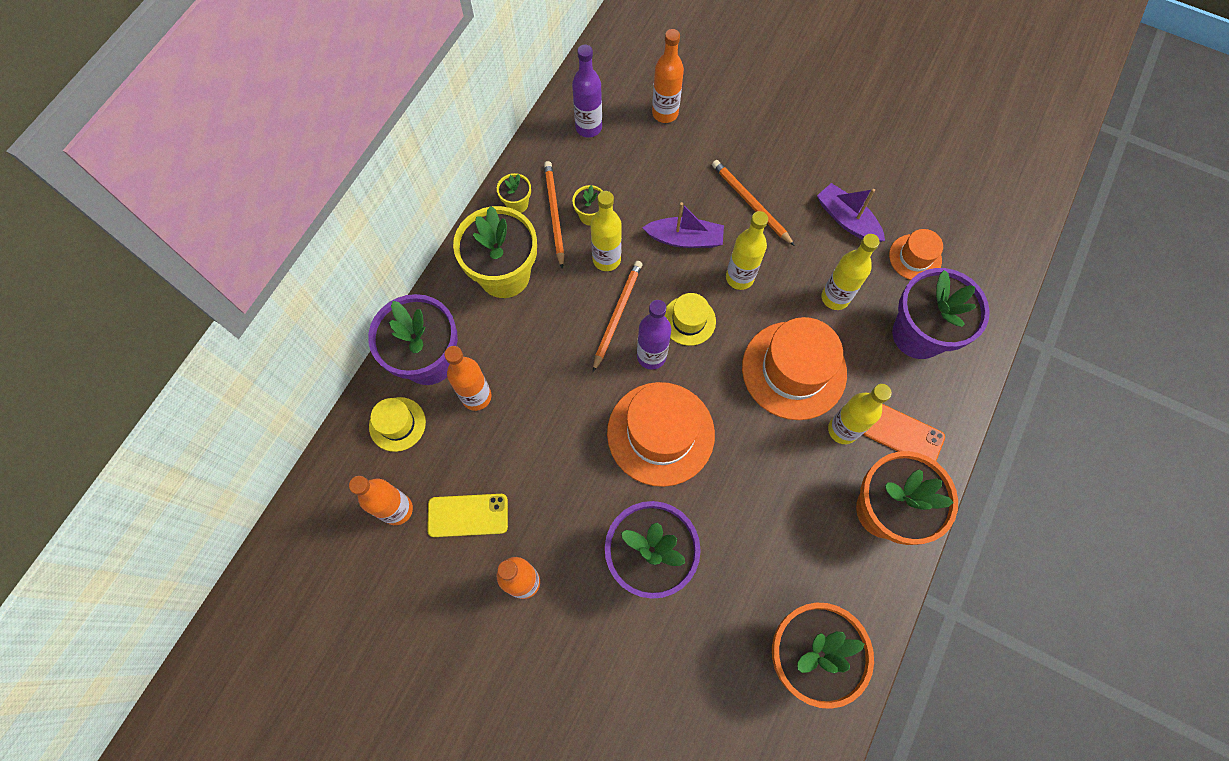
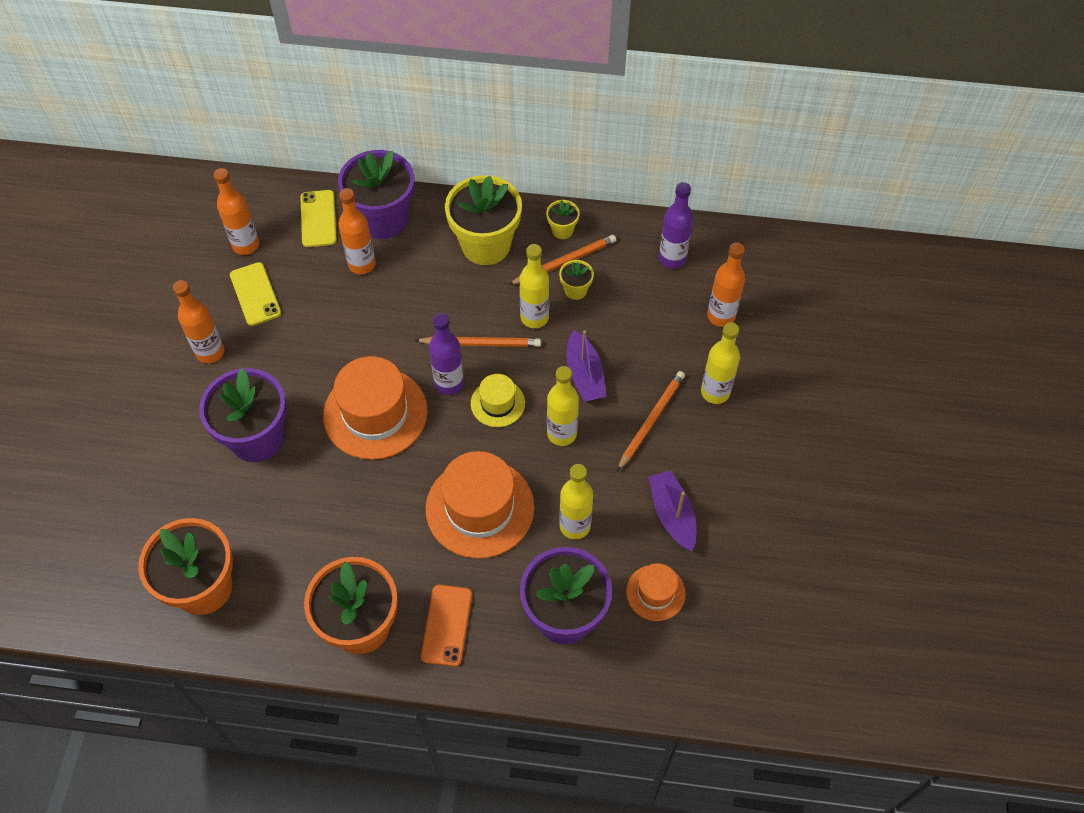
camera: 70 degrees right, 10 degrees down
yellow hat [369,397,426,452] -> yellow phone [300,190,337,247]
purple boat [817,183,885,242] -> purple boat turned 45 degrees counterclockwise [648,470,696,551]
yellow bottle [828,384,892,444] -> yellow bottle moved to [701,322,740,404]

